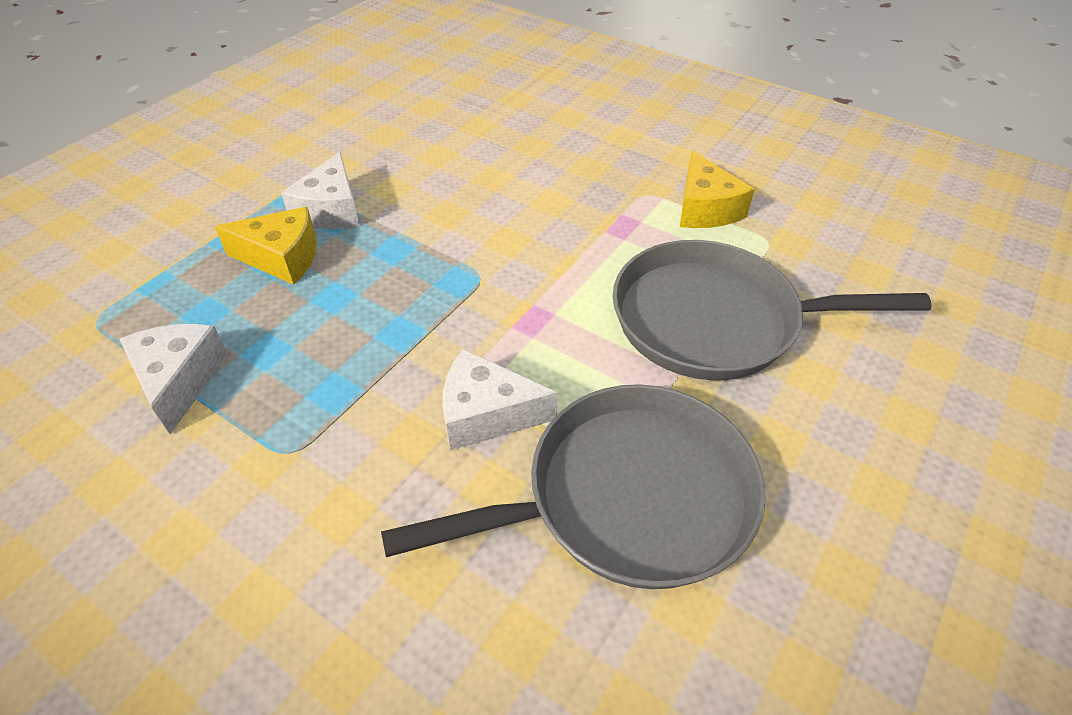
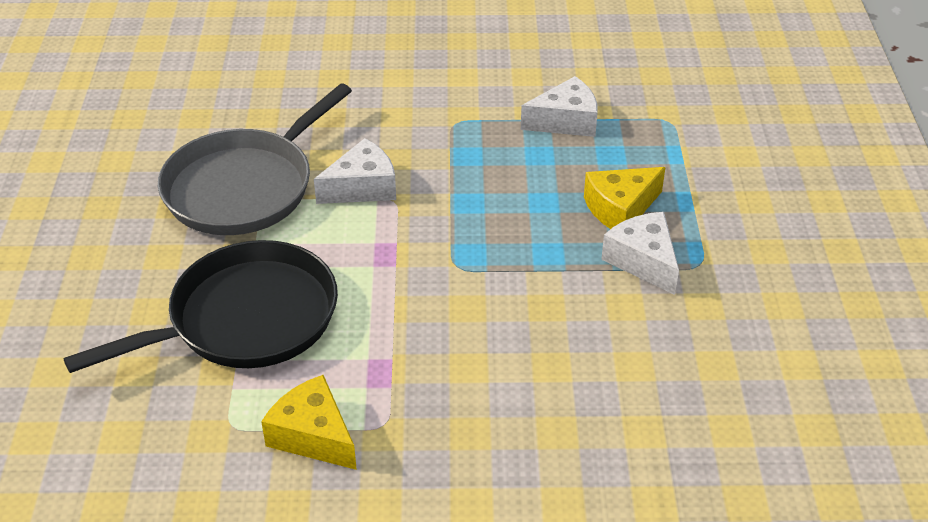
camera: 145 degrees right, 5 degrees down
white cheese [119,324,228,435] -> white cheese turned 60 degrees counterclockwise [521,76,598,137]
grey pan [613,240,932,380] -> black pan [63,240,338,373]

